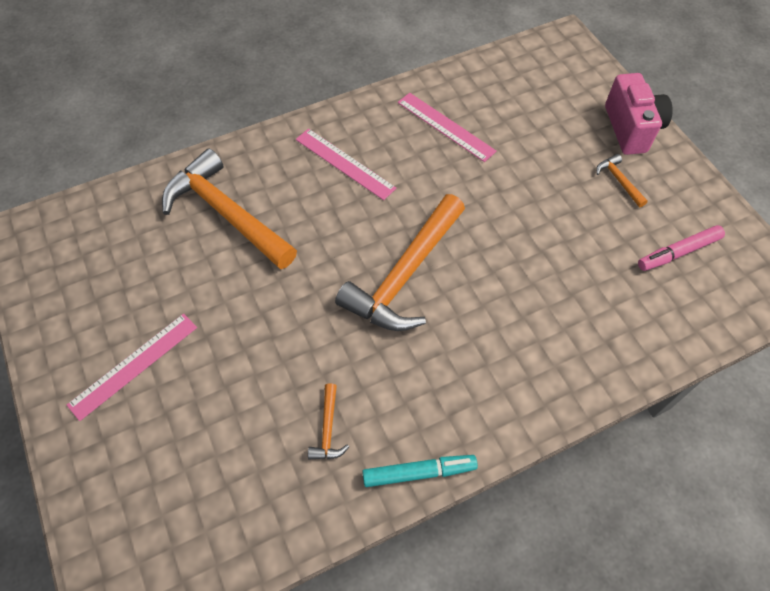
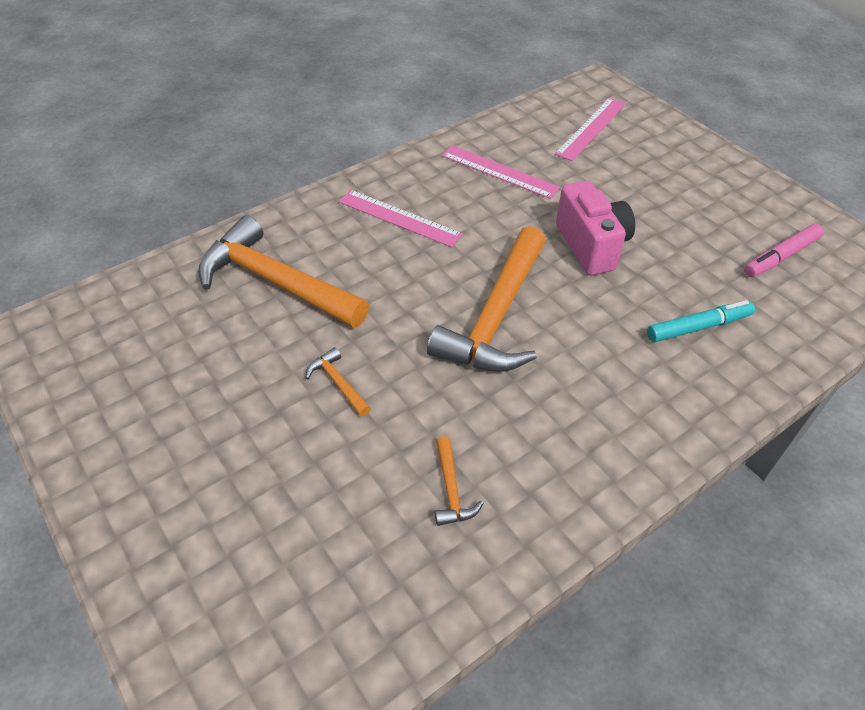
camera: 10 degrees left, 10 degrees down
pink ruler [67,313,197,421] -> pink ruler moved to [555,98,626,161]
turquoise marker [362,455,478,487] -> turquoise marker moved to [647,300,755,343]
orange hammer [596,154,648,207] -> orange hammer moved to [306,347,371,416]
pink camera [605,73,673,155] -> pink camera moved to [556,180,635,275]

